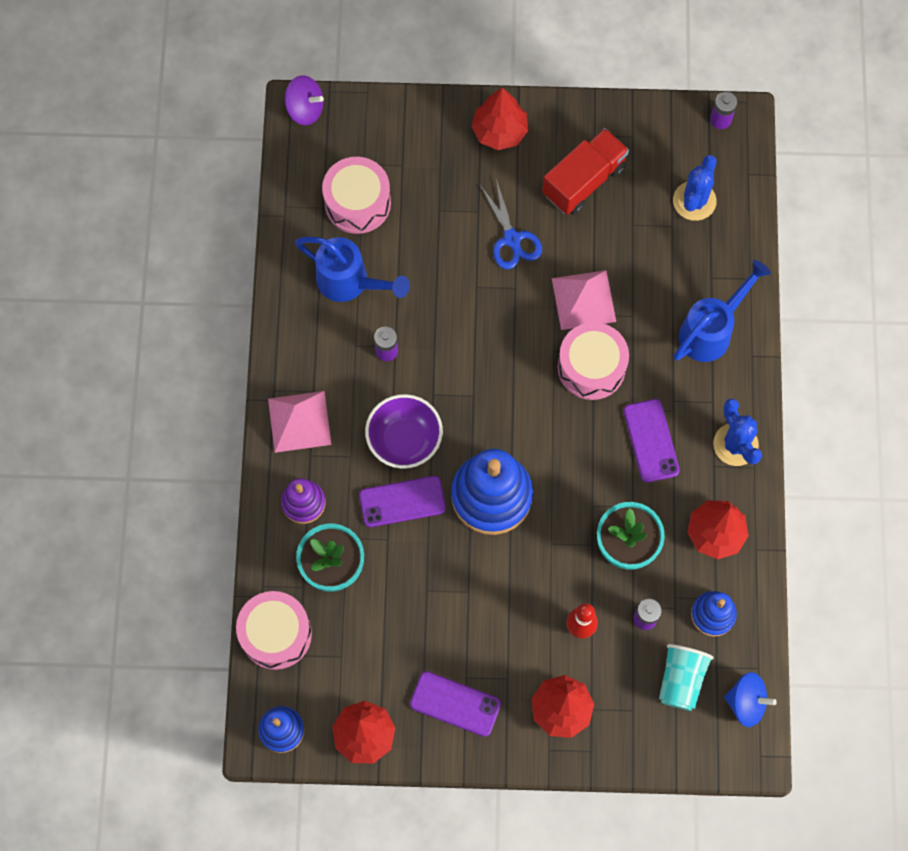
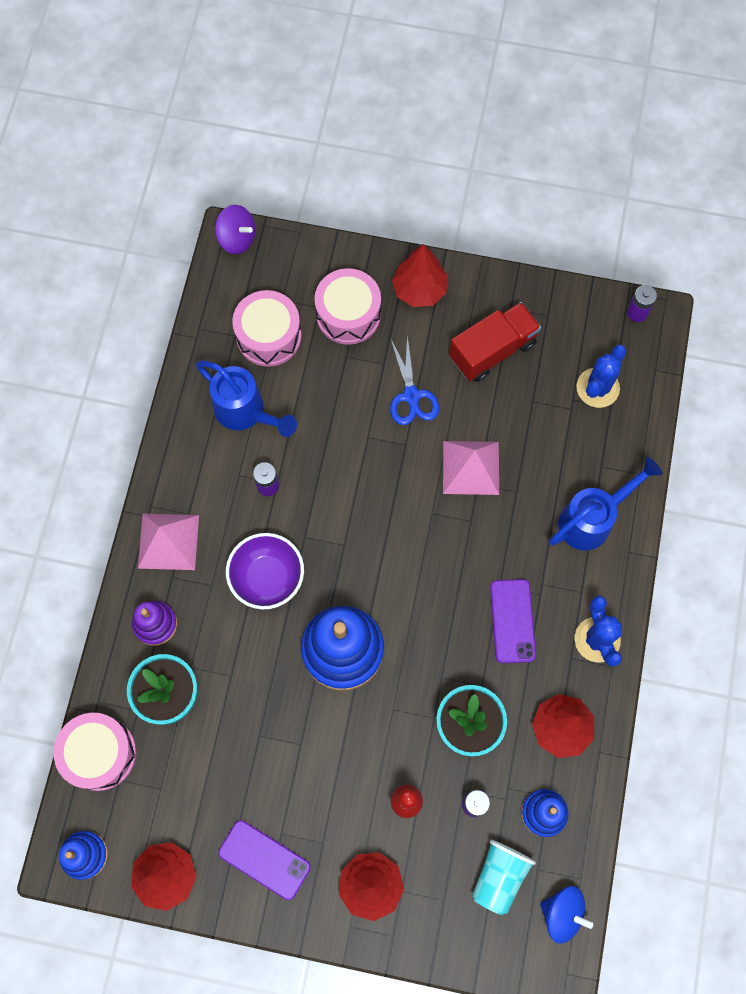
camera: 10 degrees right, 0 degrees up
purple phone [359,476,446,527] -> none
pink drum [558,322,629,400] -> pink drum moved to [315,268,381,345]

